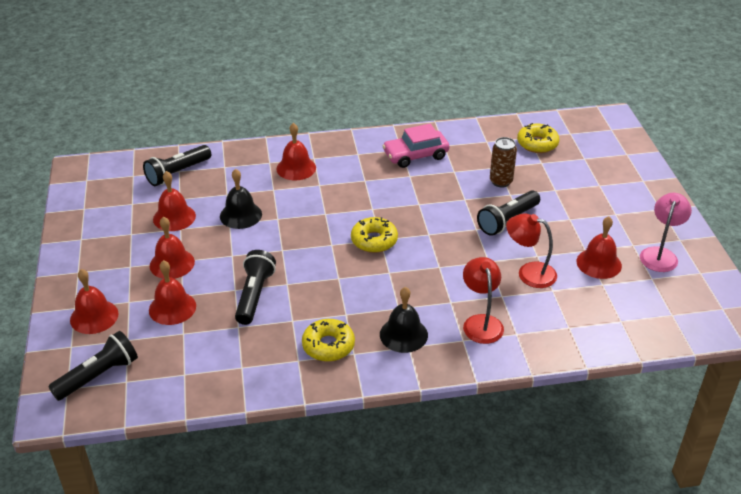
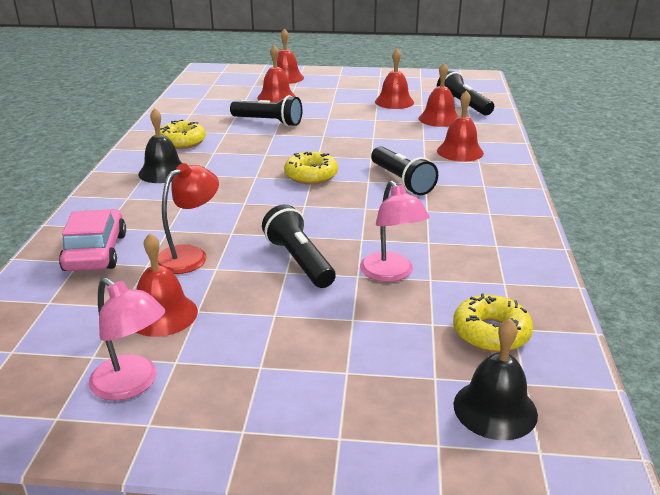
camera: 105 degrees right, 10 degrees down
black flashlight [48,331,138,401] -> black flashlight moved to [371,146,438,195]
red bell [150,216,195,279] -> red bell moved to [419,63,458,127]
black bell [220,169,262,229] -> black bell moved to [454,319,538,440]
pink car [383,124,450,168] -> pink car moved to [59,209,126,271]
red lamp [463,257,504,344] -> none
brown can [490,137,517,188] -> pink lamp [360,180,430,282]

